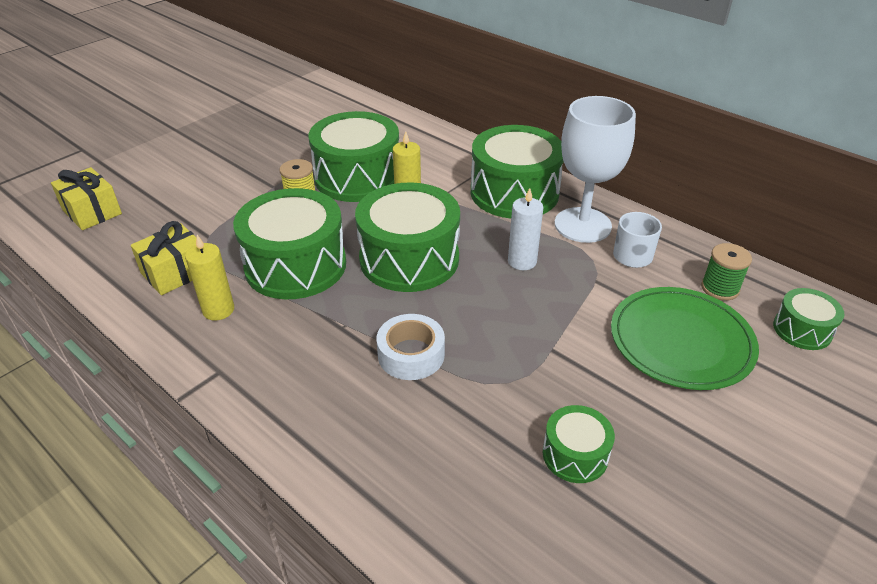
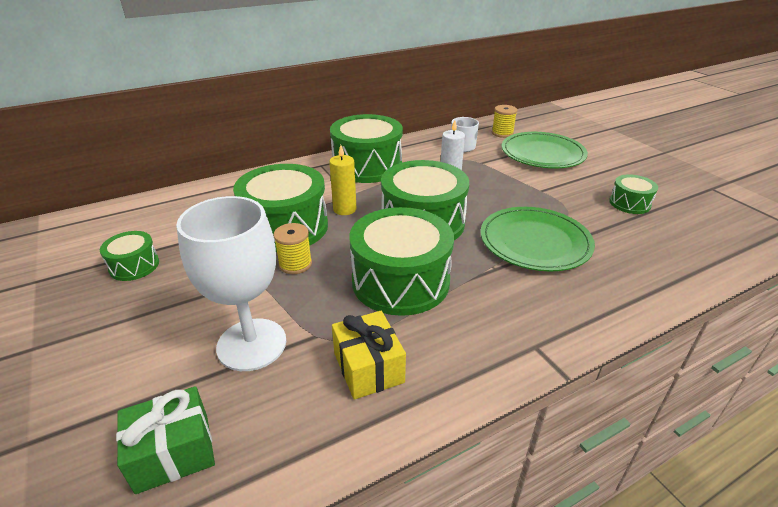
camera: 70 degrees left, 5 degrees down
yellow gift [51,167,122,230] -> green gift [116,386,215,494]
yellow candle [185,235,234,320] -> none
white tape [377,314,445,380] -> green plate [480,207,595,272]
white goblet [555,96,636,243] -> white goblet moved to [176,196,286,371]
green spool [701,243,752,301] -> yellow spool [492,105,517,138]
green drum [773,288,845,350] -> green drum moved to [100,231,159,281]

